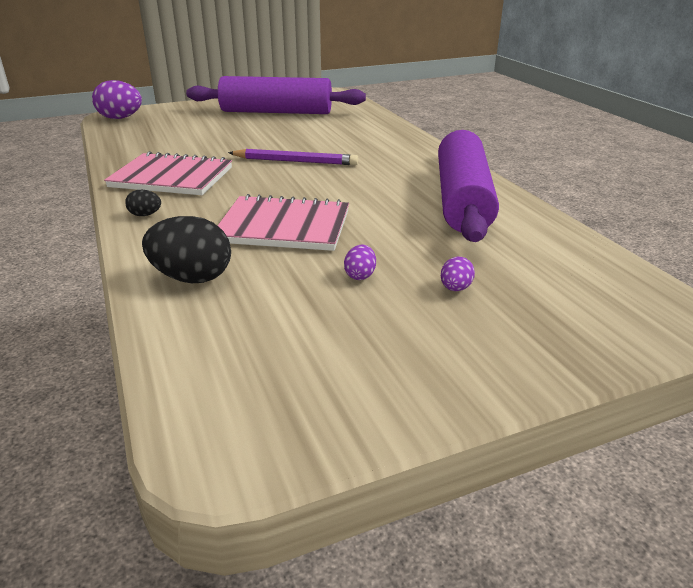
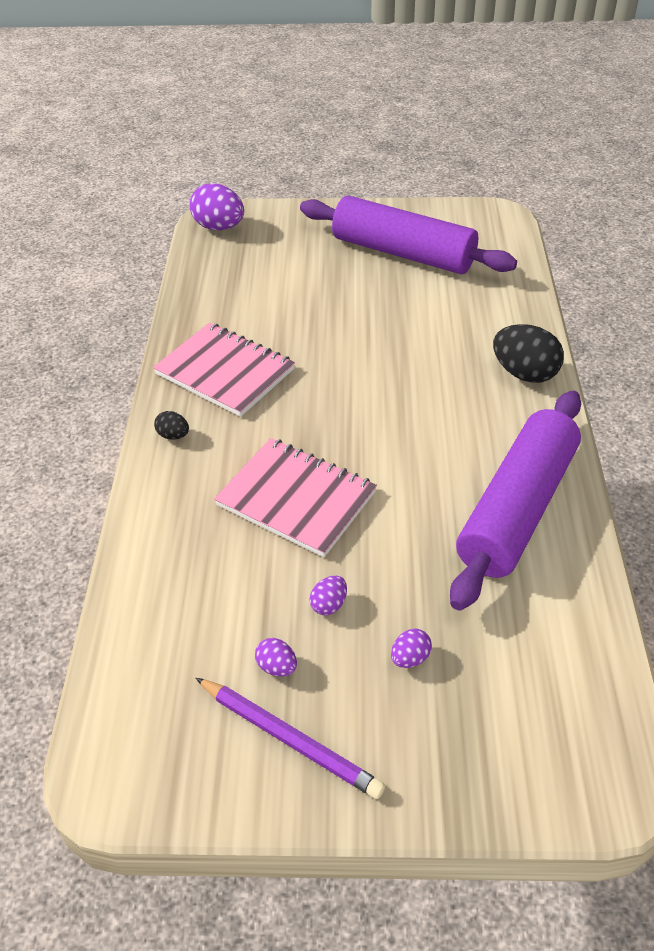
camera: 25 degrees right, 15 degrees up
black egg [142,216,231,283] -> black egg moved to [493,324,564,383]
purple pencil [228,149,359,165] -> purple pencil moved to [196,678,385,799]
none -> purple egg [255,638,297,677]

